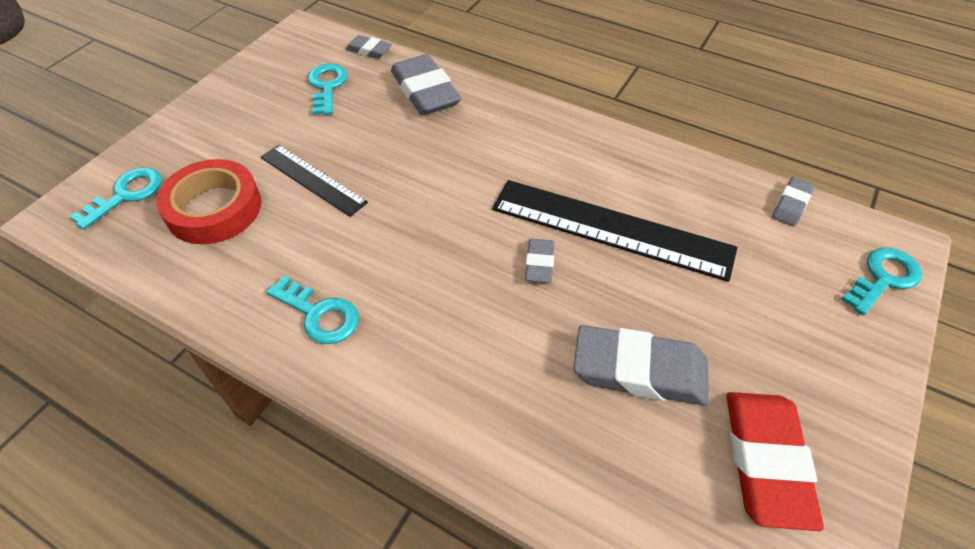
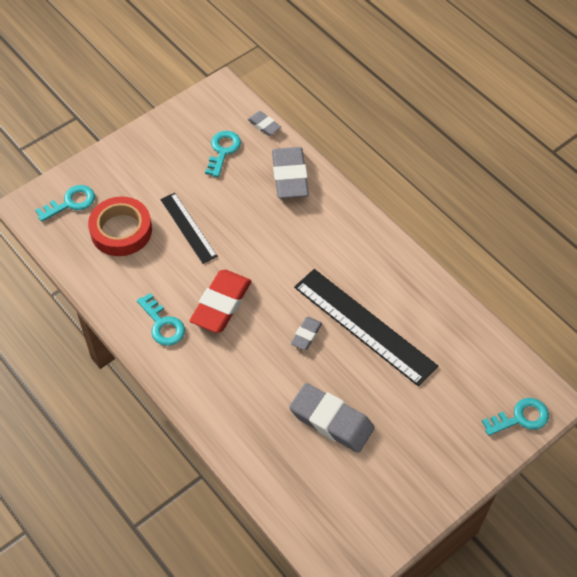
camera: 20 degrees right, 5 degrees up
red eraser [726,392,824,531] -> red eraser moved to [190,270,252,333]
grey eraser [772,177,814,226] -> none

